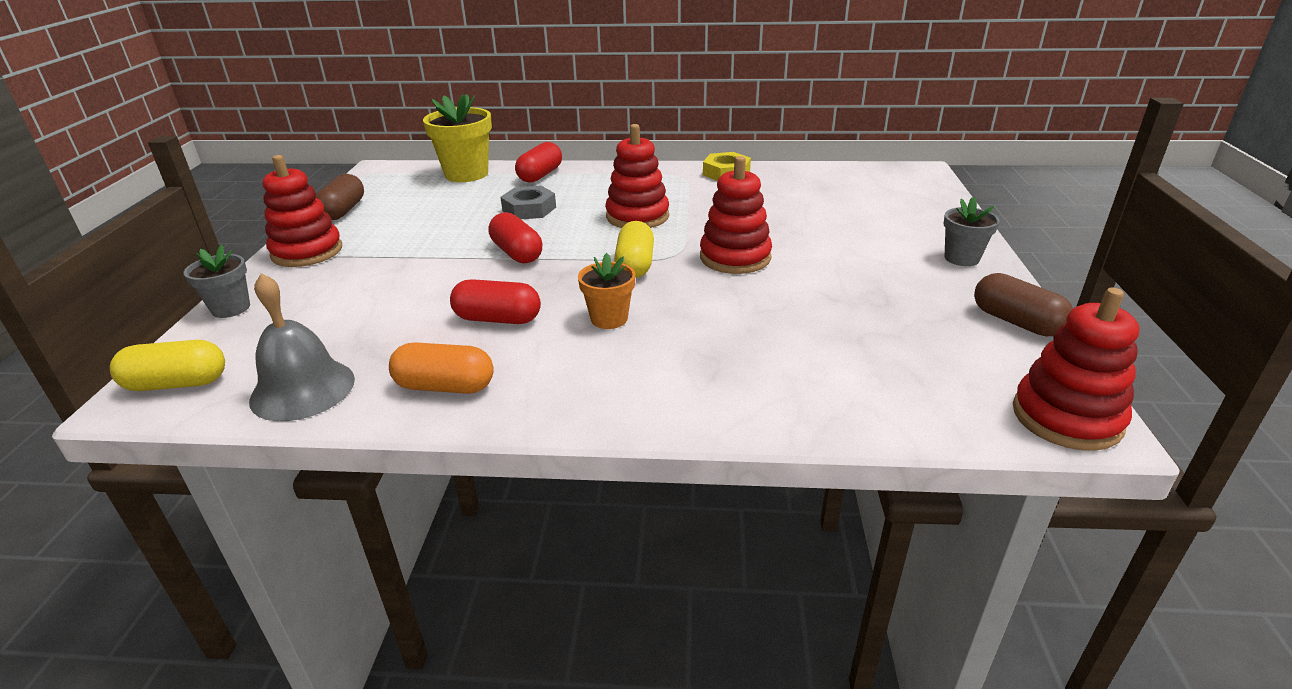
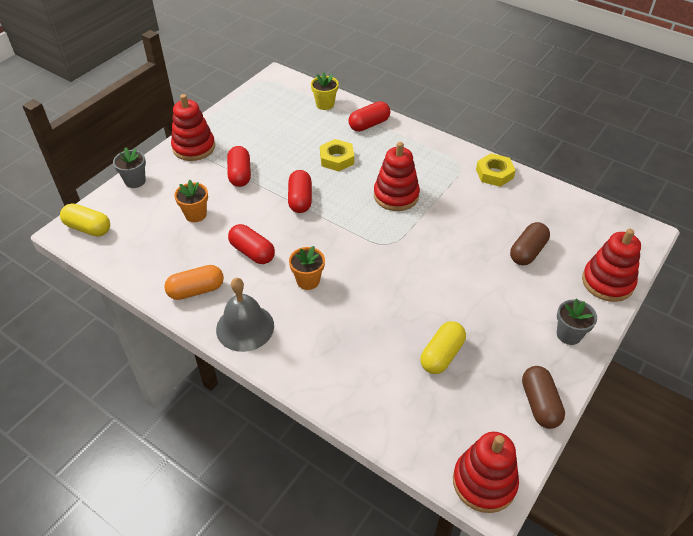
camera: 30 degrees right, 15 degrees up
grey bell [249,273,355,421] -> grey bell moved to [216,278,274,352]
brown capsule [316,174,364,220] -> brown capsule moved to [510,222,550,266]
orange capsule [389,342,494,394] -> orange capsule turned 60 degrees counterclockwise [164,265,224,300]
yellow flower pot [423,94,492,182] -> yellow flower pot [311,72,339,110], size x0.59
grey nut [500,186,556,219] -> yellow nut [320,139,354,171]
yellow capsule [614,221,654,278] -> yellow capsule moved to [420,321,466,374]
red stacking toy [700,156,772,274] -> red stacking toy moved to [582,229,641,302]
none -> orange flower pot [174,180,208,222]
none -> red capsule [227,146,251,187]

